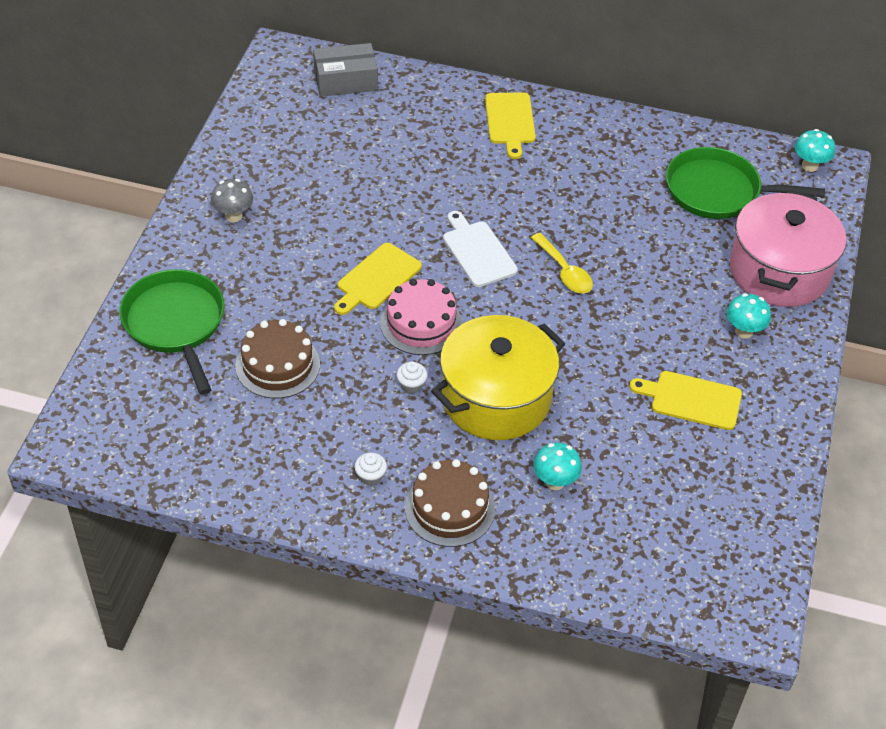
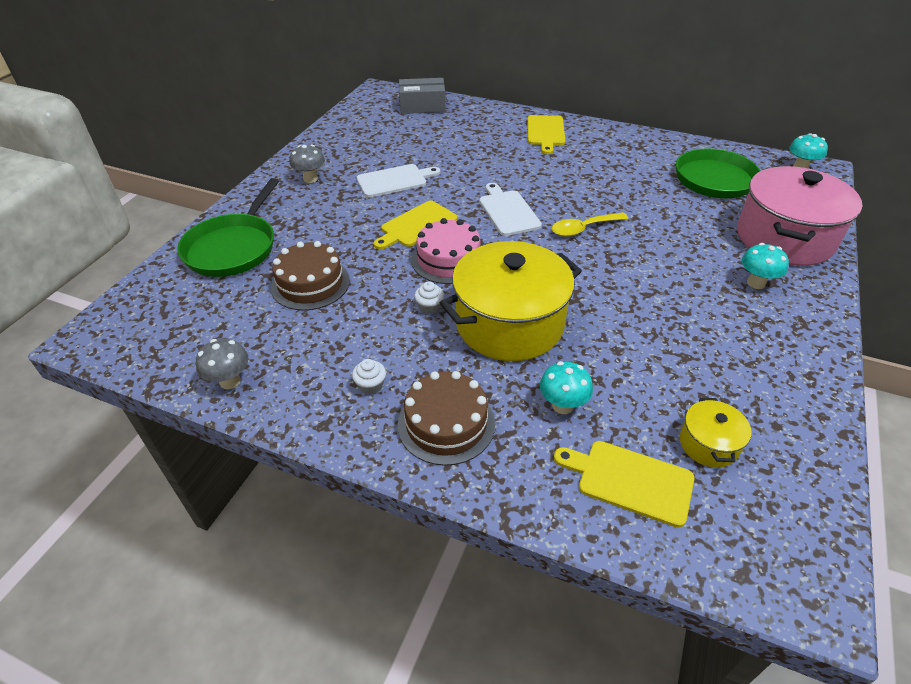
camera: 10 degrees right, 5 degrees down
green pan [119,269,225,395] -> green pan turned 150 degrees counterclockwise [177,178,279,277]
yellow spoon [531,233,593,294] -> yellow spoon turned 90 degrees clockwise [552,212,628,237]
yellow cutting board [629,371,742,430] -> yellow cutting board moved to [554,441,694,528]
none -> grey mushroom [196,338,248,389]
none -> white cutting board [357,164,440,198]
none -> yellow pot [680,398,751,468]

